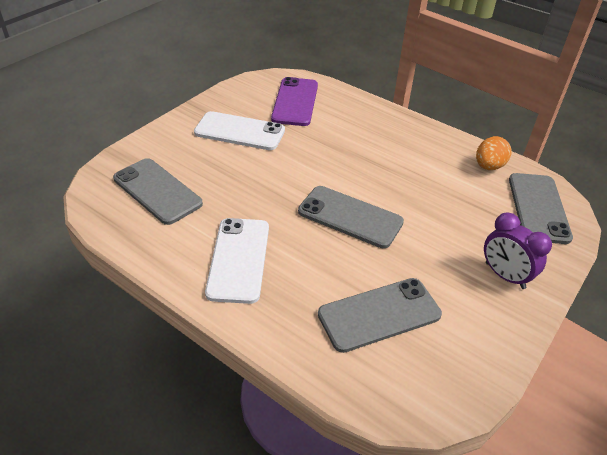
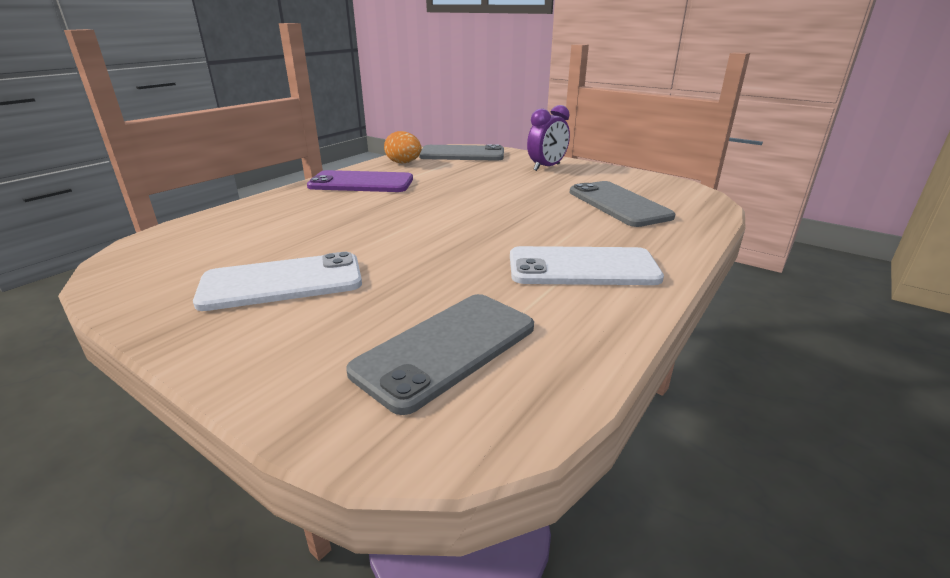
camera: 90 degrees left, 15 degrees down
white phone [194,111,285,150] -> white phone turned 60 degrees clockwise [193,252,362,311]
purple phone [271,77,318,126] -> purple phone moved to [307,170,413,192]
grey phone [298,186,404,248] -> none

